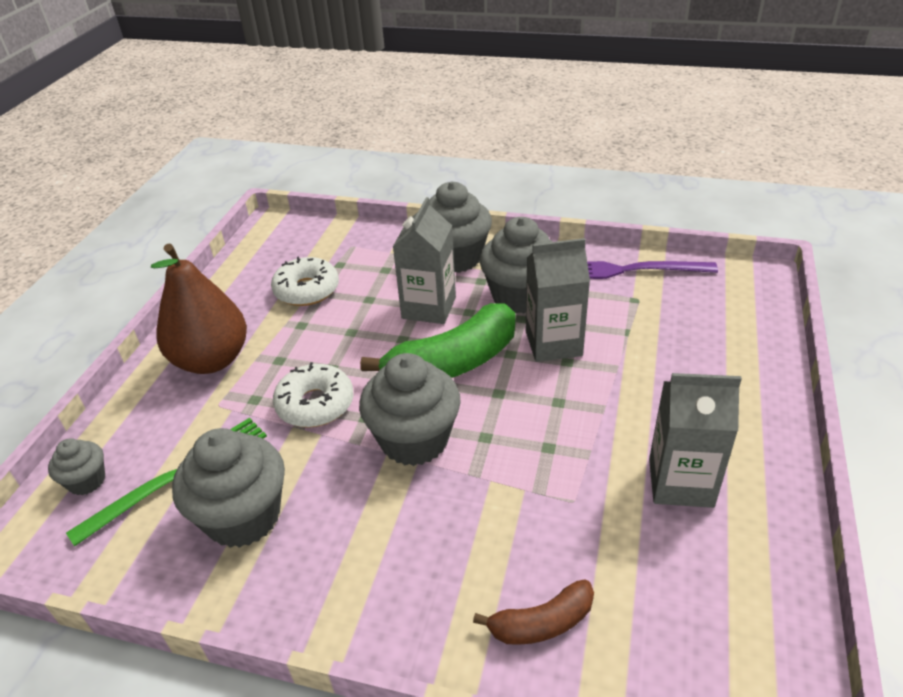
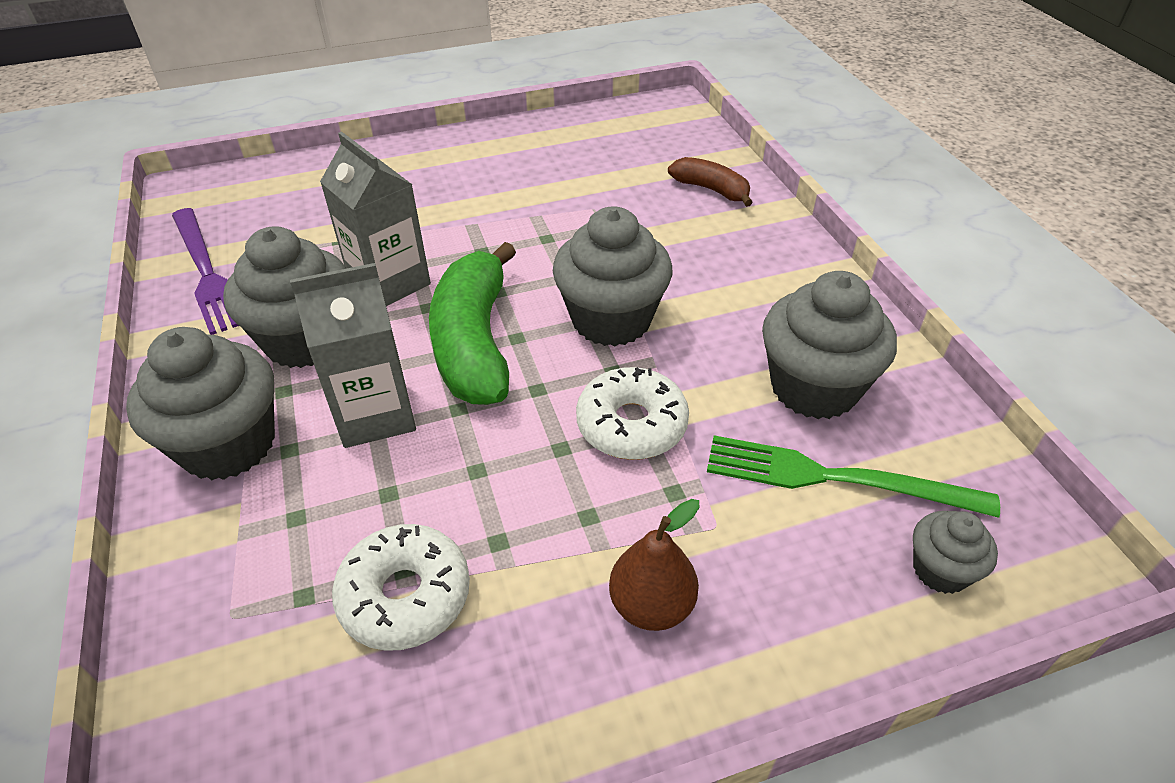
camera: 125 degrees left, 5 degrees up
brown pear [151,244,247,374] -> brown pear [609,499,700,631], size x0.56
green banana [360,303,516,378] -> green banana turned 120 degrees counterclockwise [429,242,516,405]
grey carton [649,373,742,508] -> none

